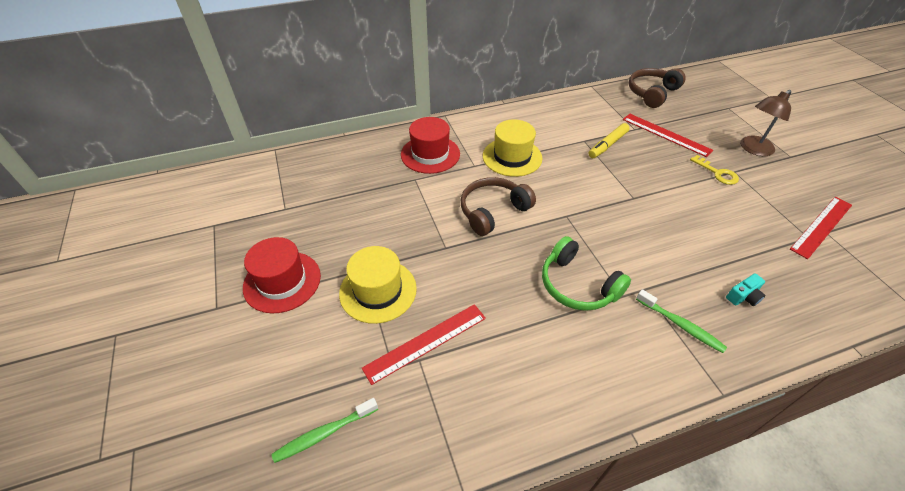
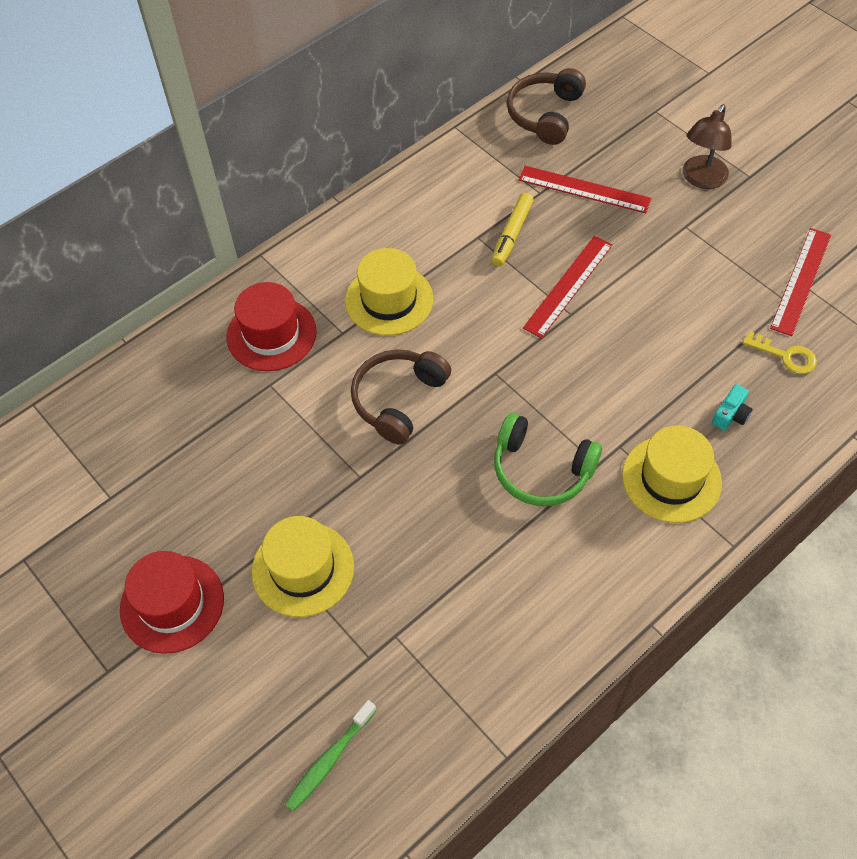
camera: 20 degrees left, 10 degrees up
red ruler [362,304,486,385] -> red ruler moved to [523,236,613,338]
green toothbrush [636,289,727,353] -> yellow hat [622,425,722,523]
yellow key [690,155,739,185] -> yellow key moved to [743,331,817,374]

